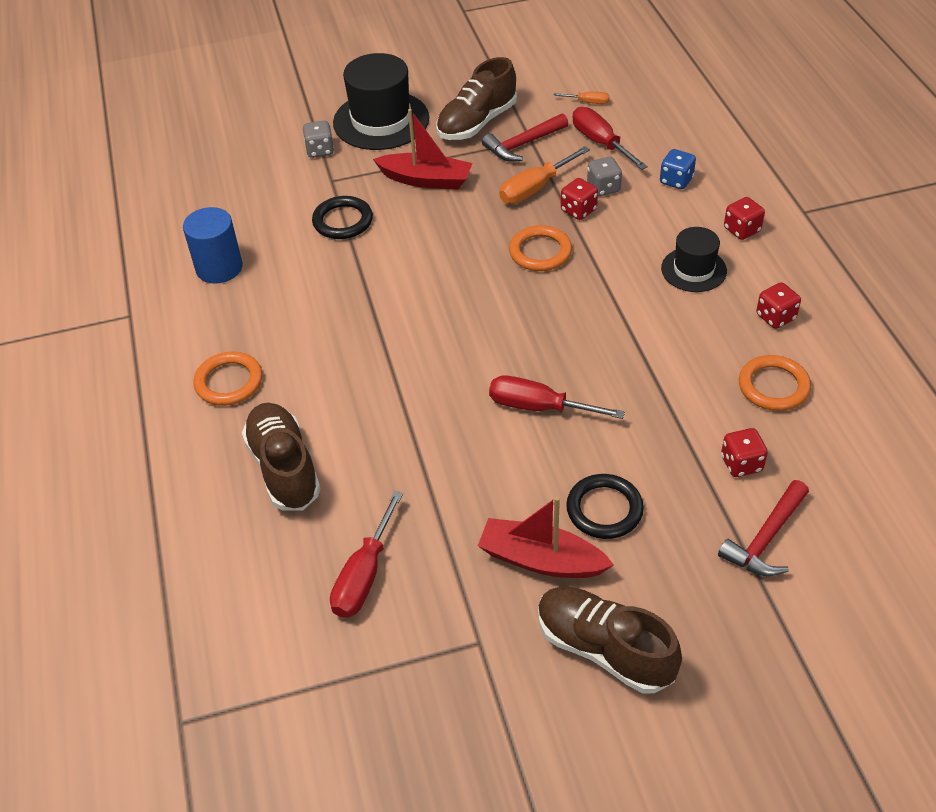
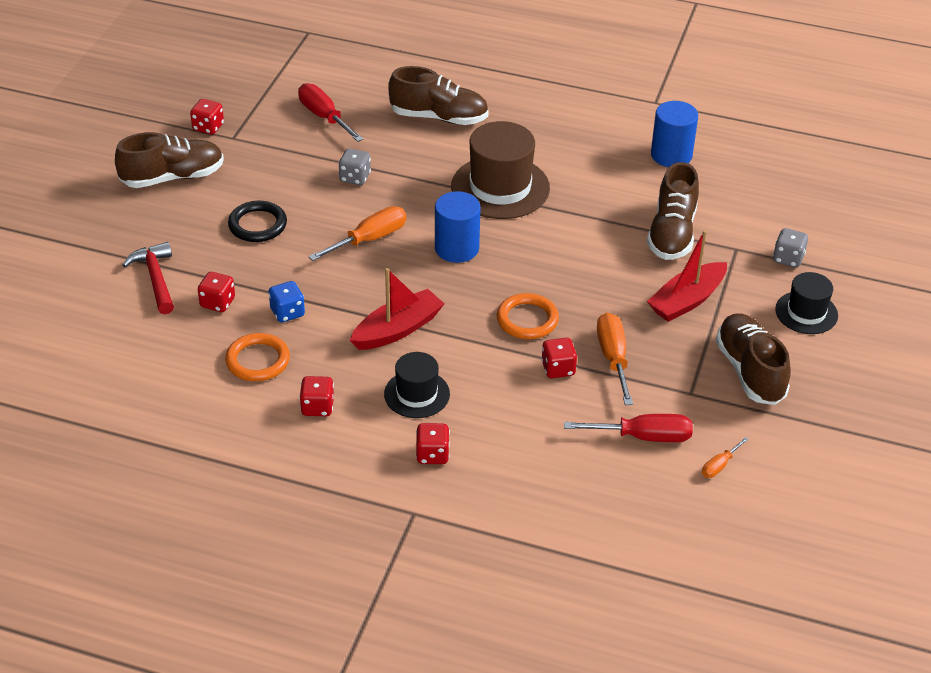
camera: 120 degrees right, 5 degrees down
orange ring [193,352,262,406] -> none
black ring [312,196,373,239] -> brown shoe [647,162,699,260]
black hat [333,53,429,150] -> black hat [775,272,838,334], size x0.58
red boat [478,496,614,578] -> red boat moved to [350,268,444,350]
red hammer [482,113,568,162] -> none
red screwdriver [489,375,625,419] -> orange screwdriver [308,206,406,261]
grey dice [587,157,622,196] -> grey dice moved to [338,149,371,185]
blue dice [660,149,696,189] -> blue dice moved to [268,281,305,322]
none -> red dice [190,99,224,135]
none -> blue cylinder [435,191,481,263]
none -> brown hat [451,121,550,219]

